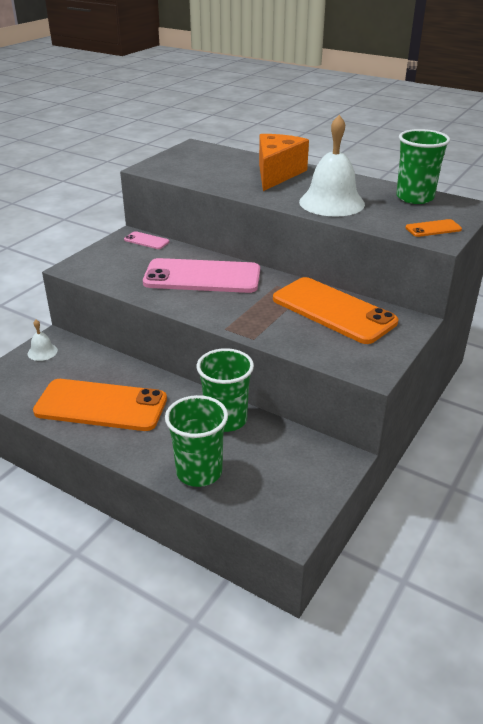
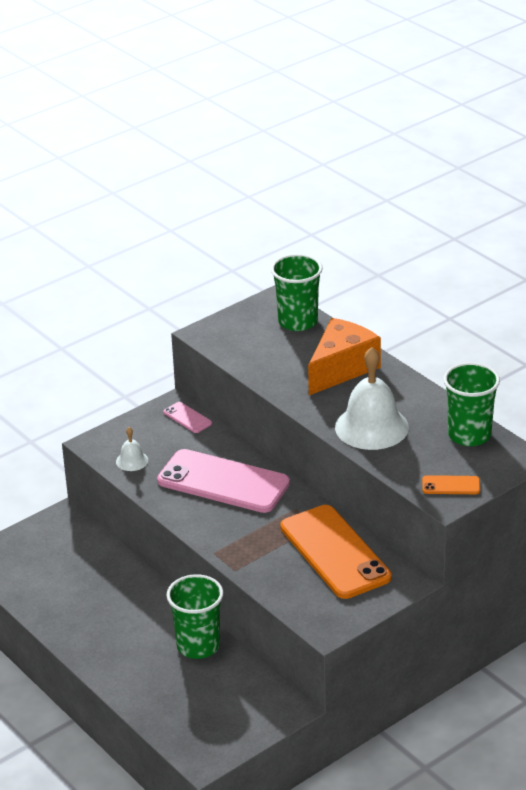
camera: 20 degrees right, 0 degrees up
white bell [28,320,58,361] -> white bell moved to [116,427,148,471]
orange phone [33,379,167,431] -> none
green cup [165,395,228,487] -> green cup moved to [271,254,323,331]

